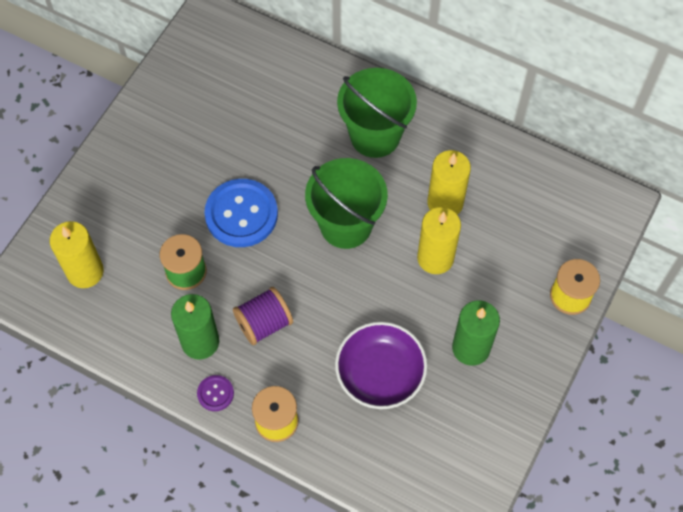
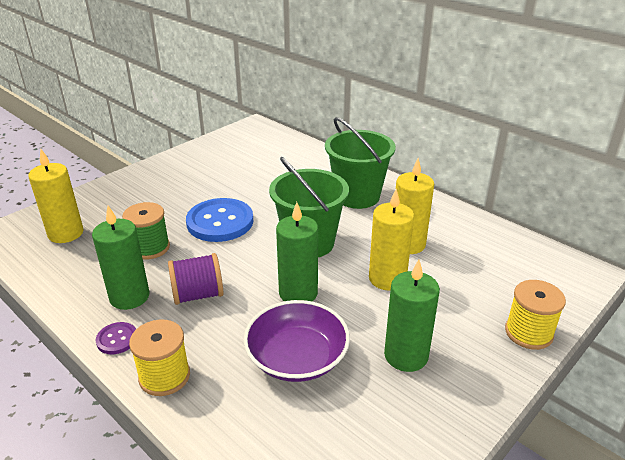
camera: 15 degrees right, 30 degrees down
none -> green candle [276,202,318,301]

